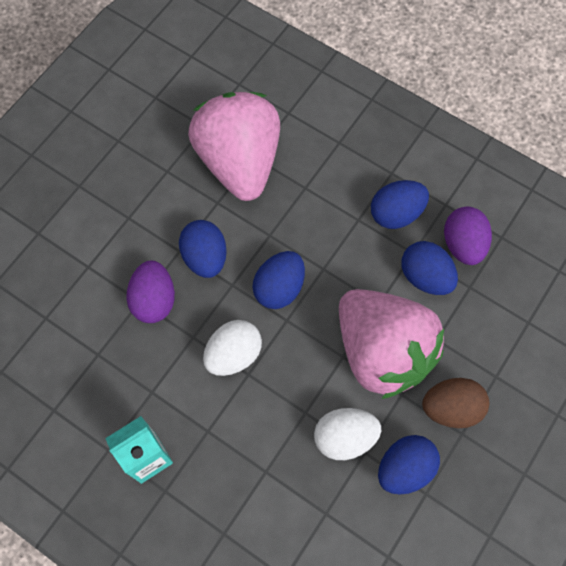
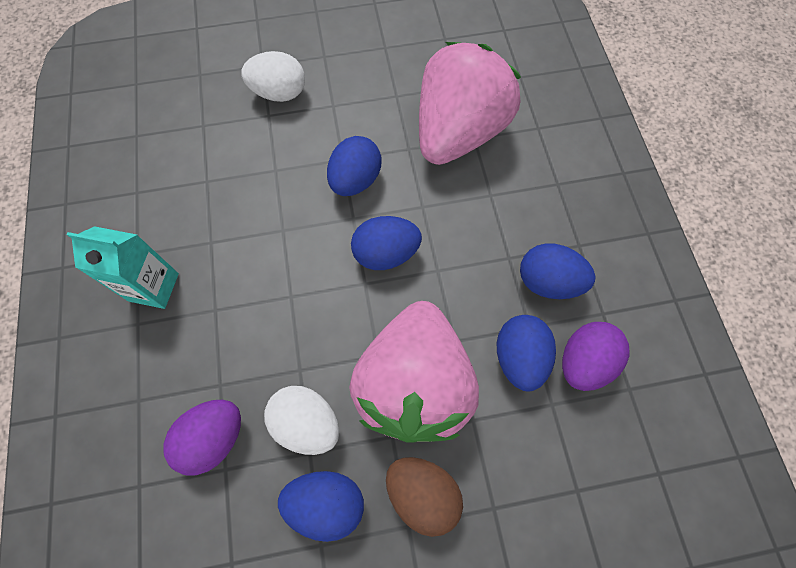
camera: 45 degrees right, 0 degrees up
purple egg [126,261,175,323] -> purple egg moved to [163,400,241,475]
white egg [203,320,262,376] -> white egg moved to [241,51,305,102]

